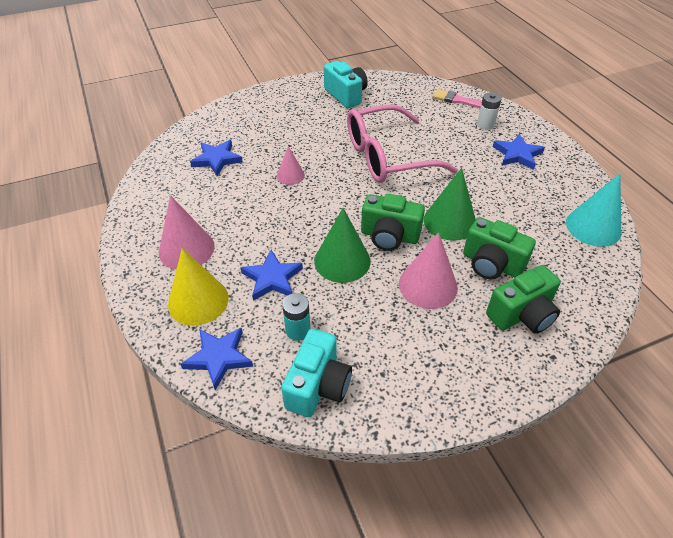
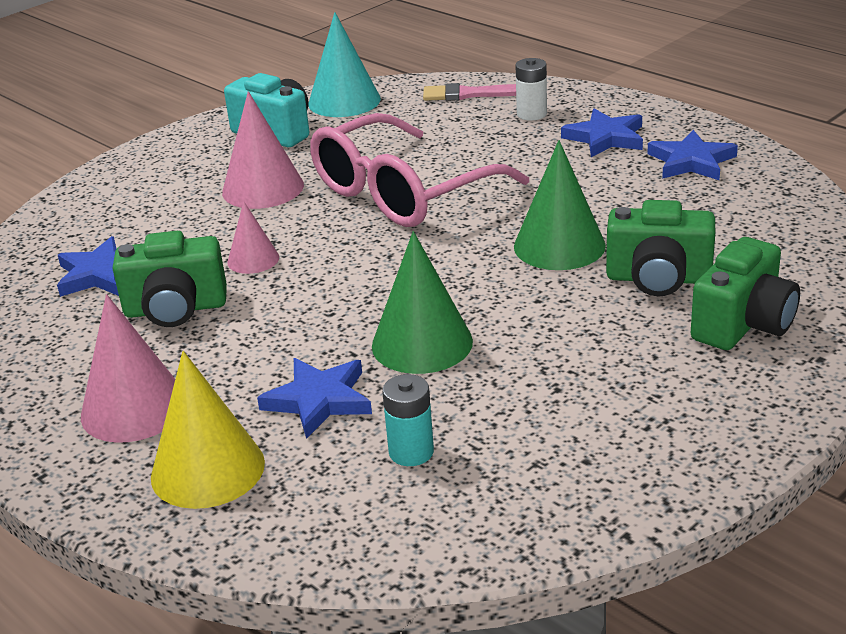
camera: 20 degrees left, 15 degrees down
blue star [181,327,253,390] -> blue star moved to [647,130,738,180]
turquoise camera [281,329,352,417] -> none
green camera [361,194,425,251] -> green camera moved to [113,231,227,327]
pink cone [399,232,458,309] -> pink cone moved to [222,91,304,209]
turquoise cone [566,174,621,247] -> turquoise cone moved to [308,12,381,117]

